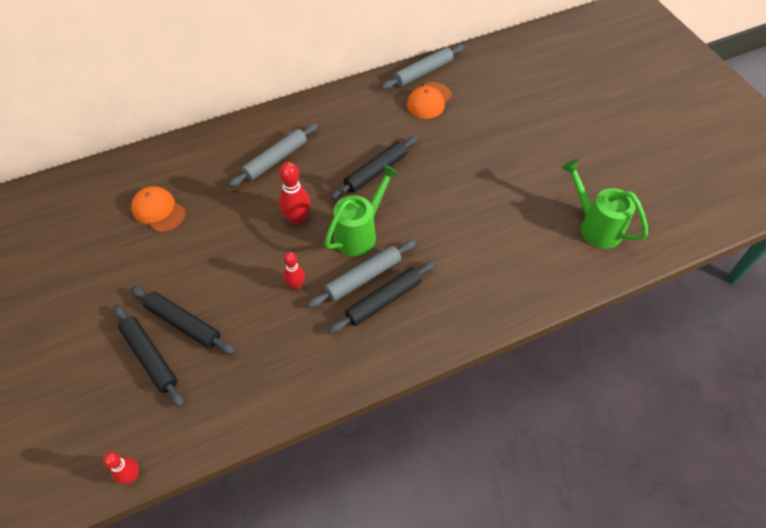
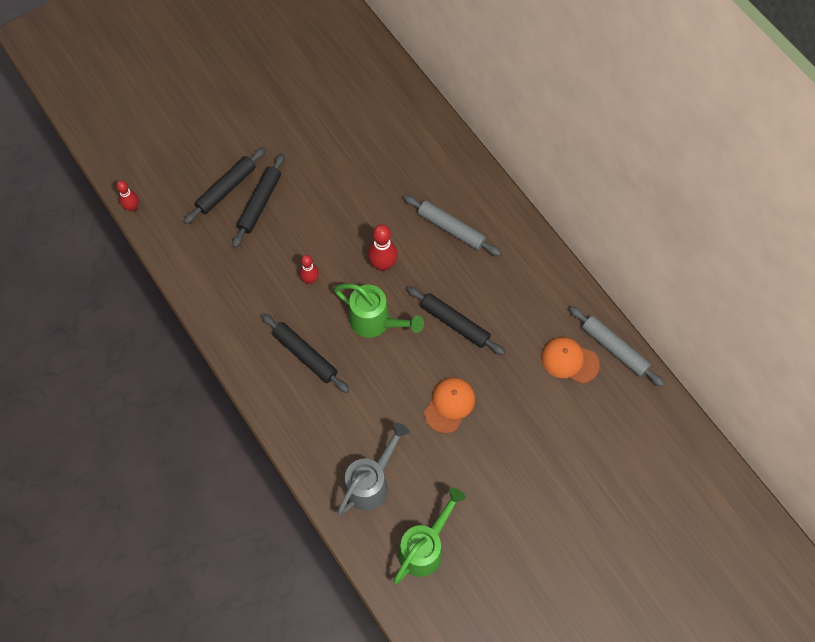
camera: 80 degrees right, 10 degrees up
orange cap [131,186,186,232] -> orange cap moved to [424,377,475,433]
grey rolling pin [308,240,416,308] -> none
none -> grey watering can [337,422,409,515]

